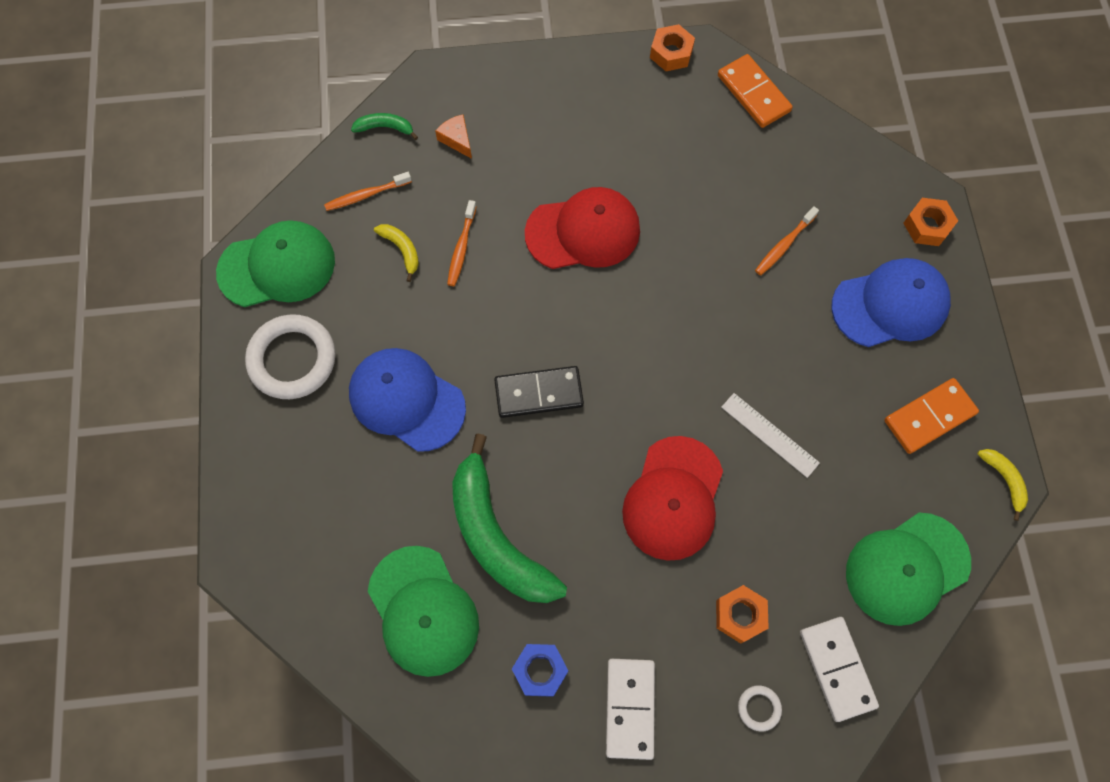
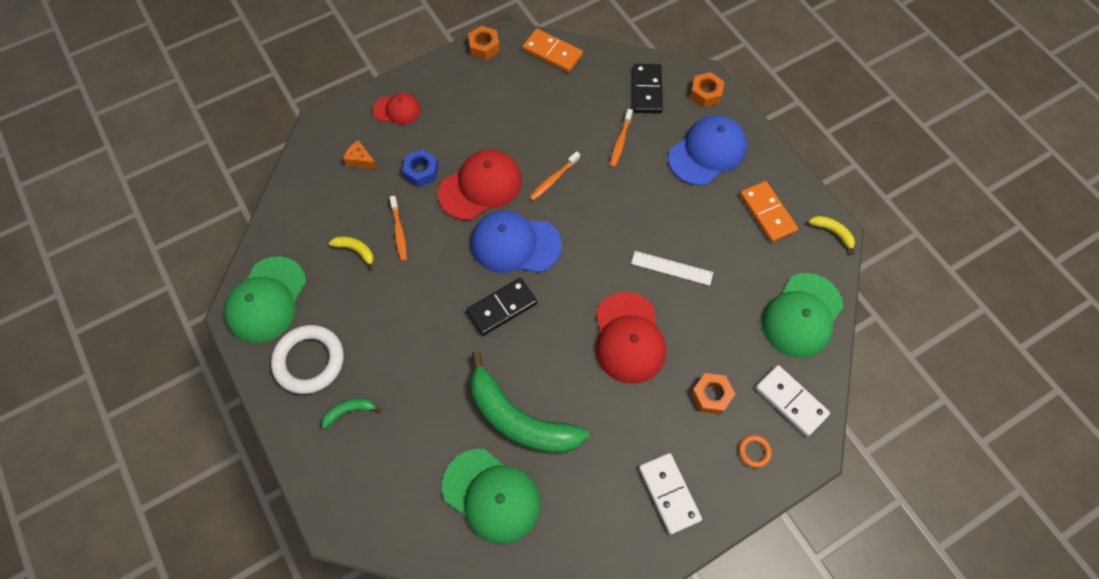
camera: 25 degrees left, 5 degrees down
green cap [216,220,335,307] -> green cap turned 150 degrees clockwise [224,256,306,343]
orange toothbrush [324,172,412,211] -> orange toothbrush moved to [529,151,580,201]
blue cap [349,348,466,452] -> blue cap moved to [471,210,562,273]
green banana [351,113,418,140] -> green banana moved to [321,398,382,429]
blue nut [512,644,568,697] -> blue nut moved to [402,149,439,187]
white ring [738,685,782,732] -> orange ring [739,435,772,468]
orange domino [884,378,979,454] -> orange domino turned 60 degrees counterclockwise [740,181,798,242]
none -> red cap [373,93,421,125]
none -> black domino [633,64,663,114]

